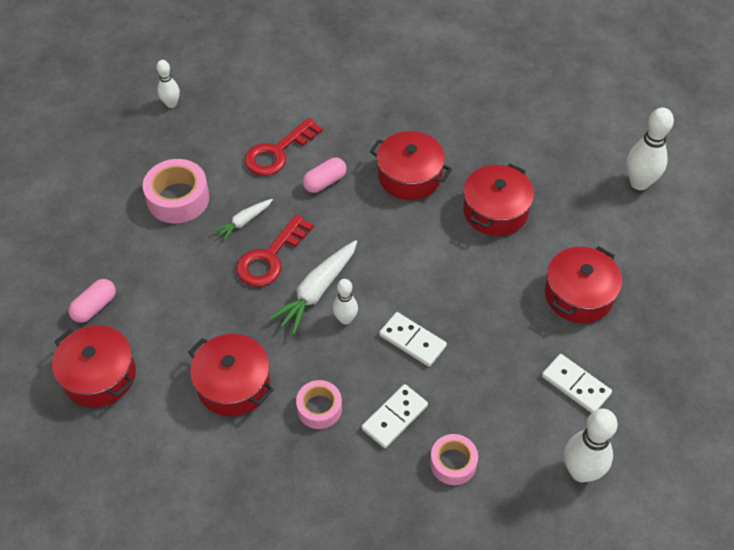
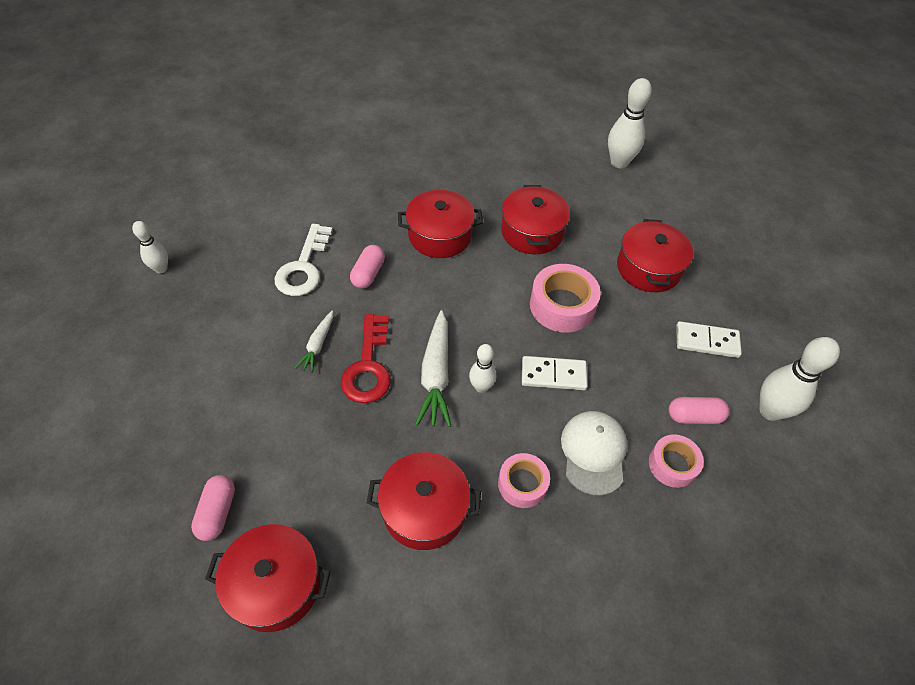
camera: 35 degrees left, 0 degrees up
pink tape [143,159,209,223] -> pink tape moved to [530,264,601,333]
red key [244,118,323,176] -> white key [274,224,333,296]
white domino [362,384,428,448] -> white cap [561,411,627,496]
none -> pink capsule [668,397,729,424]

